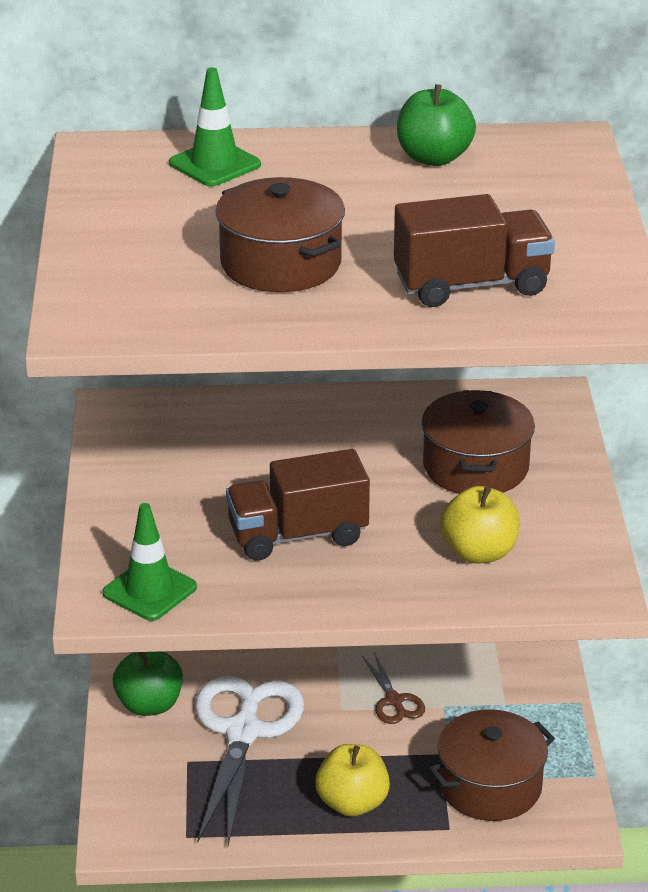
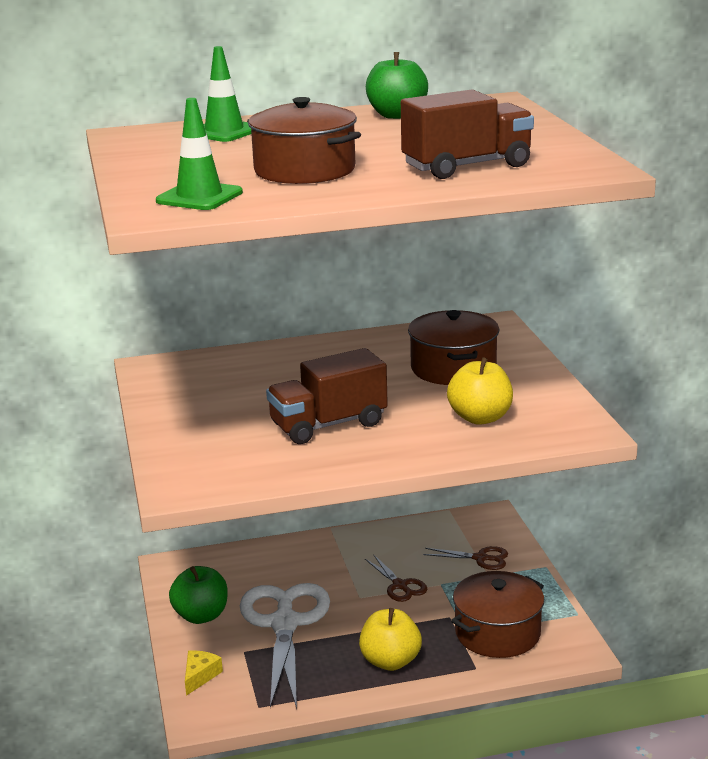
camera: 10 degrees left, 10 degrees down
green traffic cone [102,503,197,621] -> green traffic cone moved to [156,98,243,210]
none -> yellow cheese [185,650,223,696]
none -> brown scissors [423,546,508,570]

